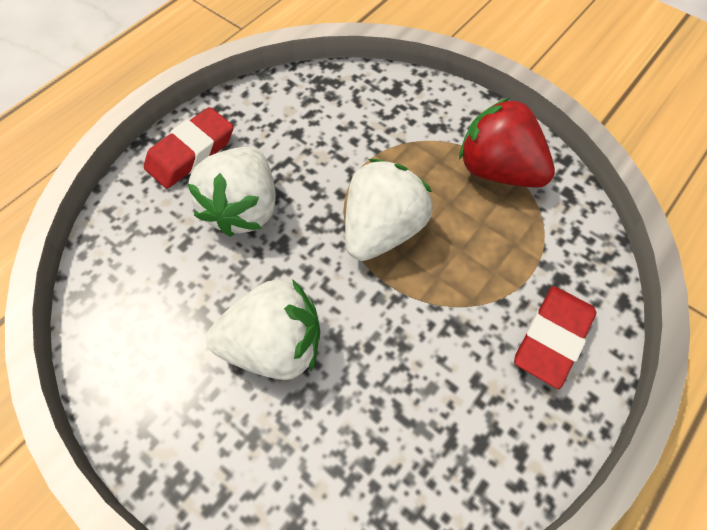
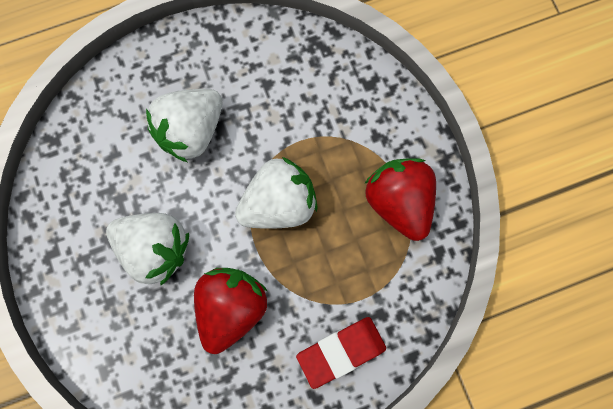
camera: 30 degrees right, 15 degrees up
red eraser [144,107,234,189] -> none
none -> red strawberry [194,268,267,354]

